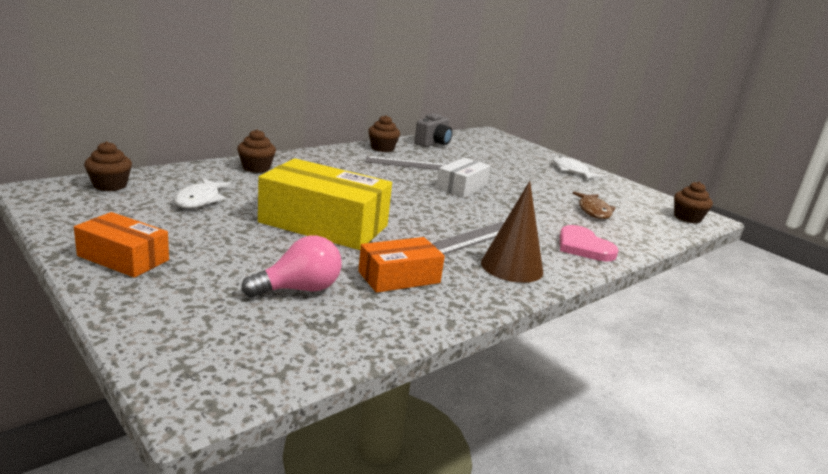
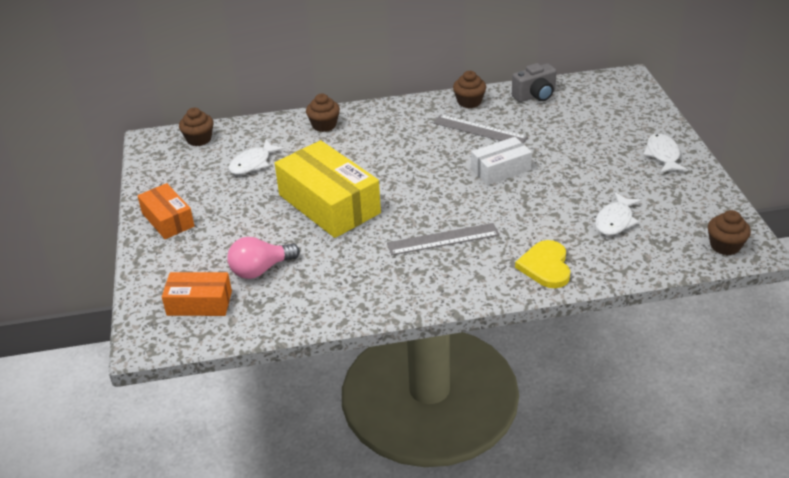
camera: 35 degrees right, 15 degrees up
pink light bulb [241,235,341,298] -> pink light bulb turned 150 degrees clockwise [227,237,300,279]
orange box [358,237,445,293] -> orange box moved to [162,272,232,316]
brown cone [481,181,543,283] -> none
pink heart [560,225,619,262] -> yellow heart [515,240,570,288]
brown fish [573,192,616,219] -> white fish [595,192,642,235]

